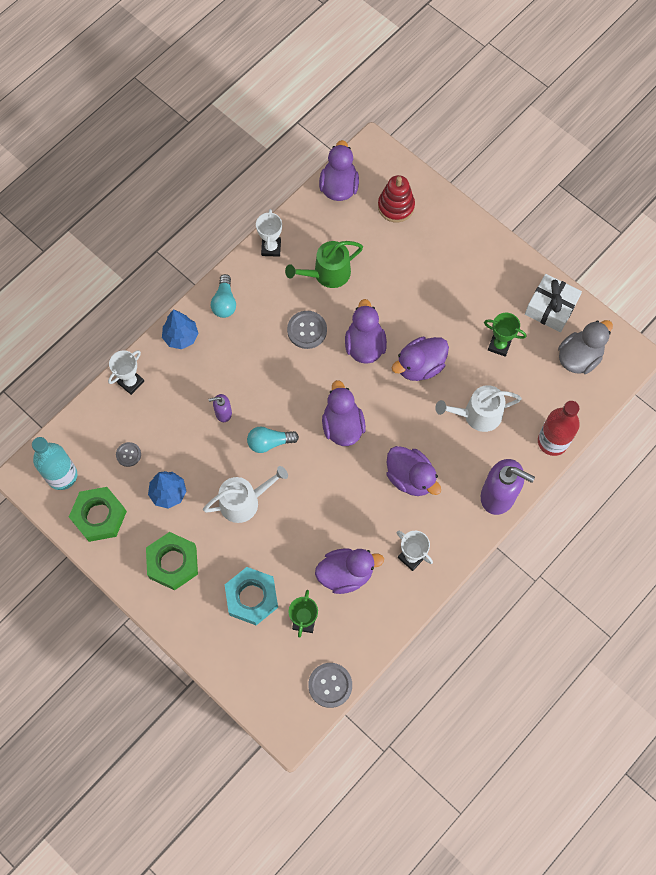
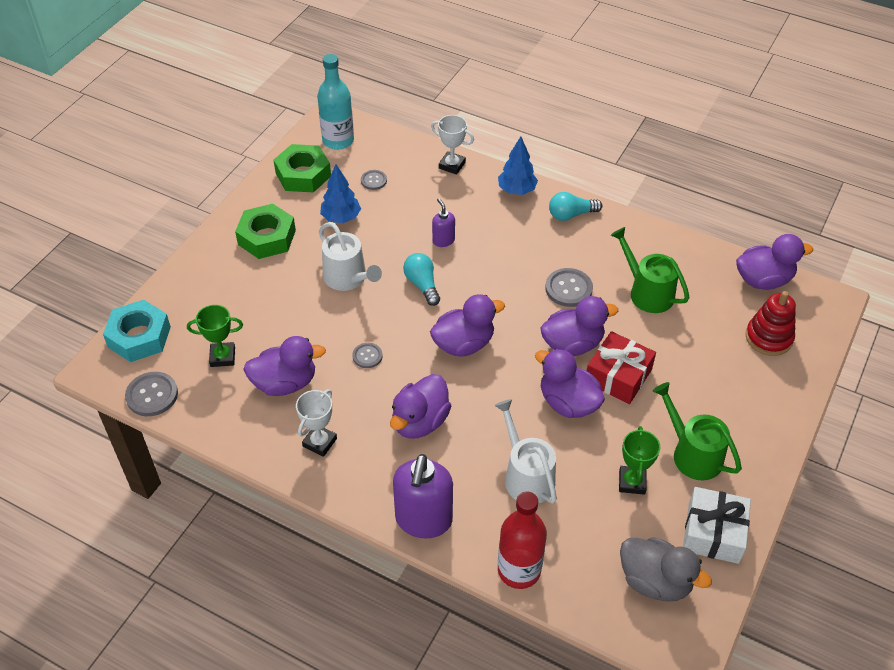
camera: 75 degrees right, 20 degrees down
turquoise nut [225,567,278,625] -> turquoise nut moved to [103,300,171,362]
white trophy [256,209,282,257] -> none
purple duck [315,548,384,594] -> purple duck turned 75 degrees counterclockwise [243,336,326,396]
none -> grey button [352,343,383,368]
none -> red gift [587,331,656,404]
none -> green watering can [653,382,742,480]

